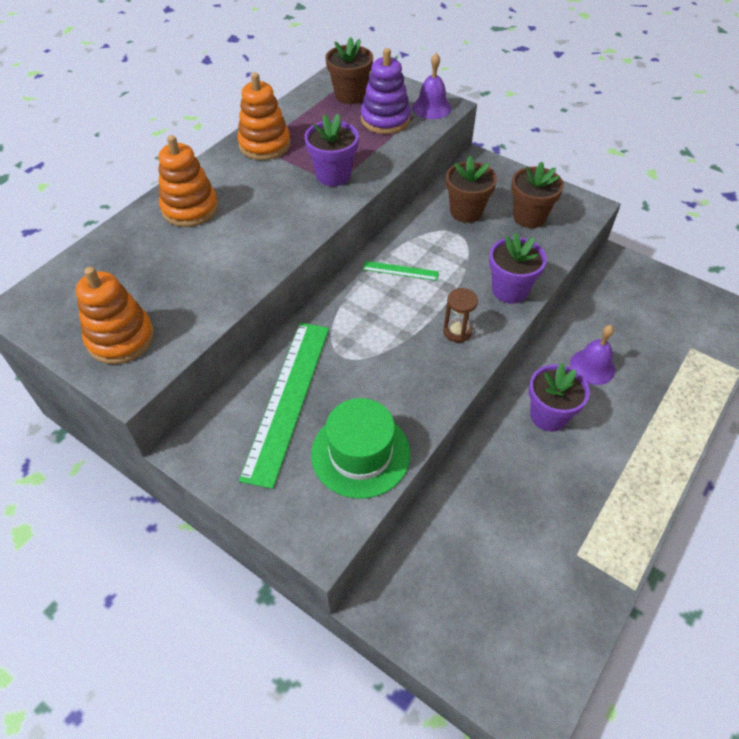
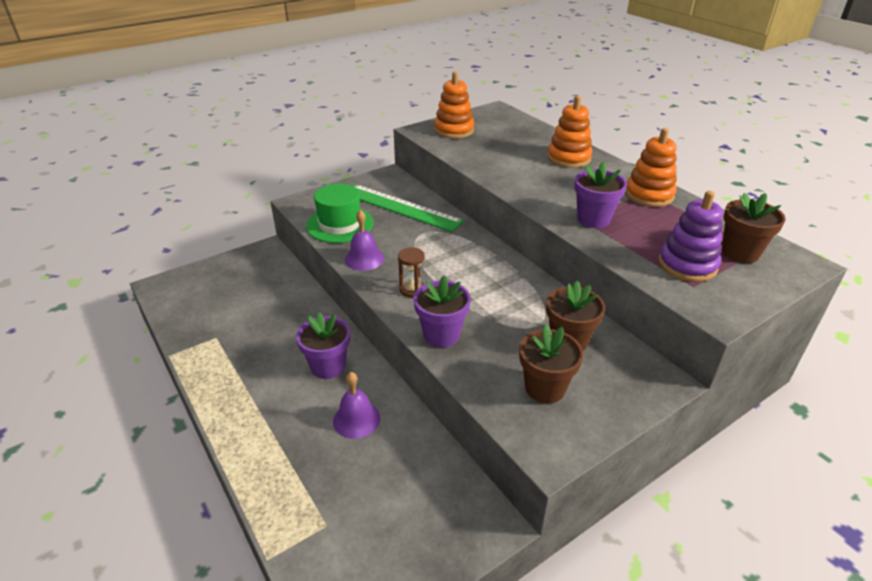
camera: 110 degrees right, 15 degrees down
green ruler [362,261,439,281] -> none
purple bell [412,53,451,119] -> purple bell moved to [345,210,384,271]

